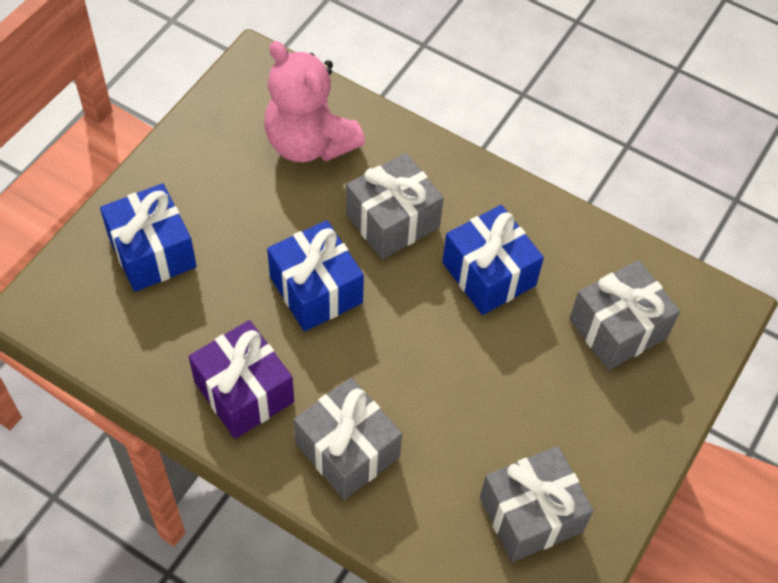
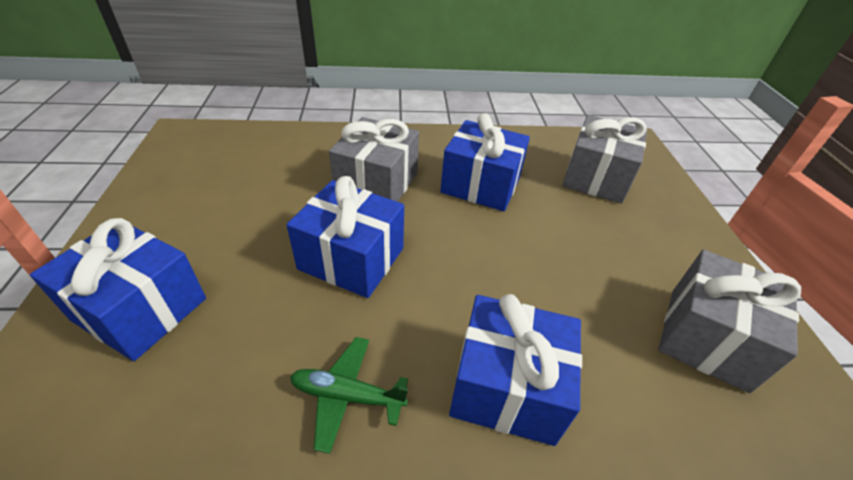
camera: 35 degrees left, 15 degrees down
purple gift [189,320,294,439] -> green plane [290,337,408,454]
pink teddy bear [264,41,365,162] -> none
grey gift [294,377,402,500] -> blue gift [449,294,582,446]

